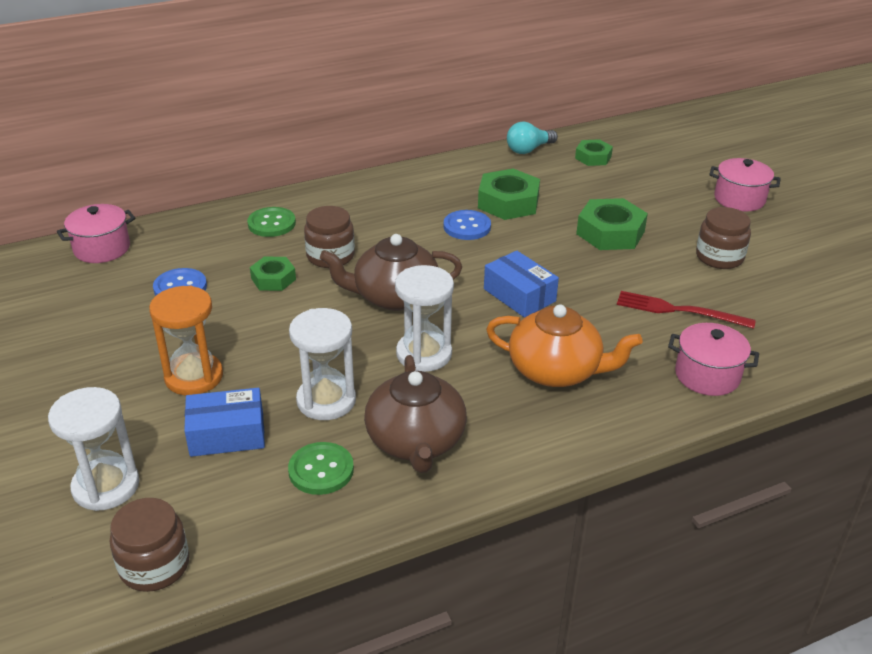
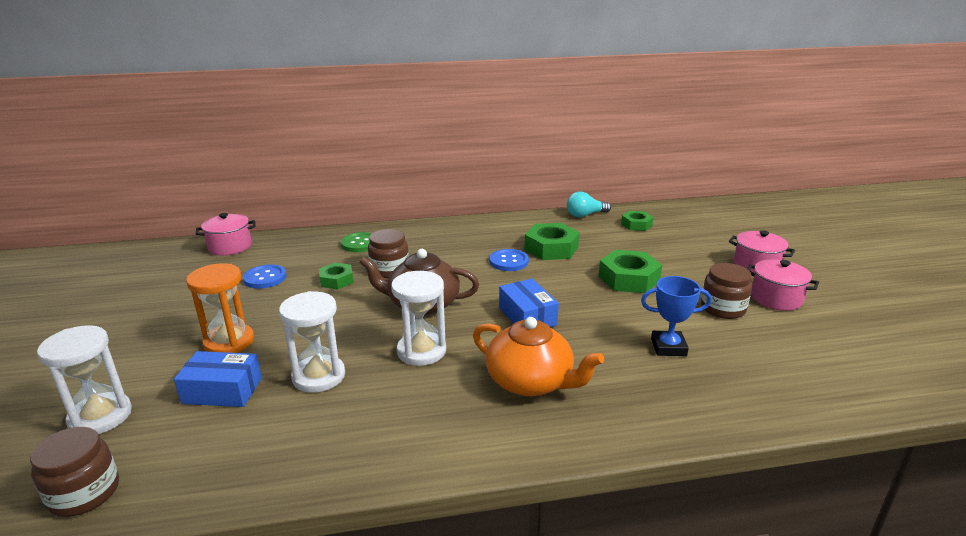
camera: 15 degrees right, 10 degrees down
green button [288,442,354,495] -> none
brown teapot [364,355,467,473] -> none
red fork [617,291,756,329] -> blue trophy [641,276,712,356]
pink pot [668,323,759,396] -> pink pot moved to [747,259,819,311]

